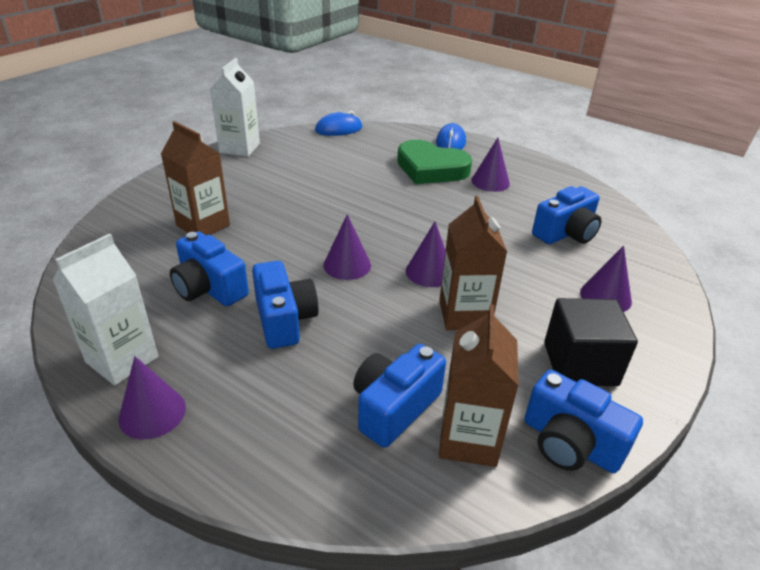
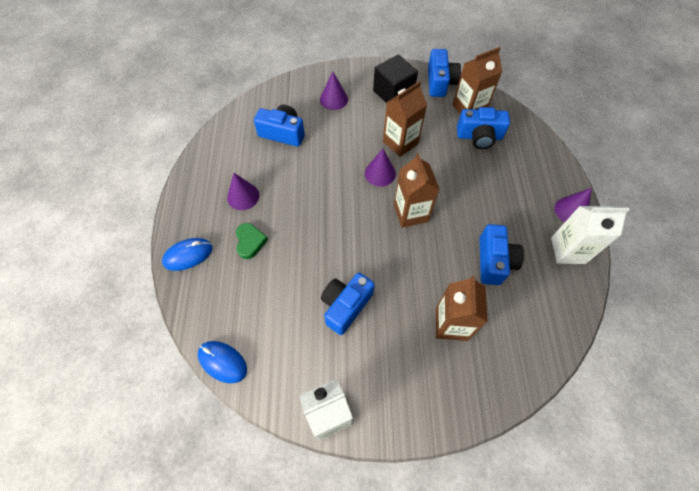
camera: 125 degrees left, 25 degrees up
blue camera [252,261,319,349] -> blue camera moved to [321,273,375,335]
purple cone [323,214,371,280] -> brown carton [394,153,439,228]
green heart [397,140,472,184] -> green heart [236,223,268,259], size x0.53

